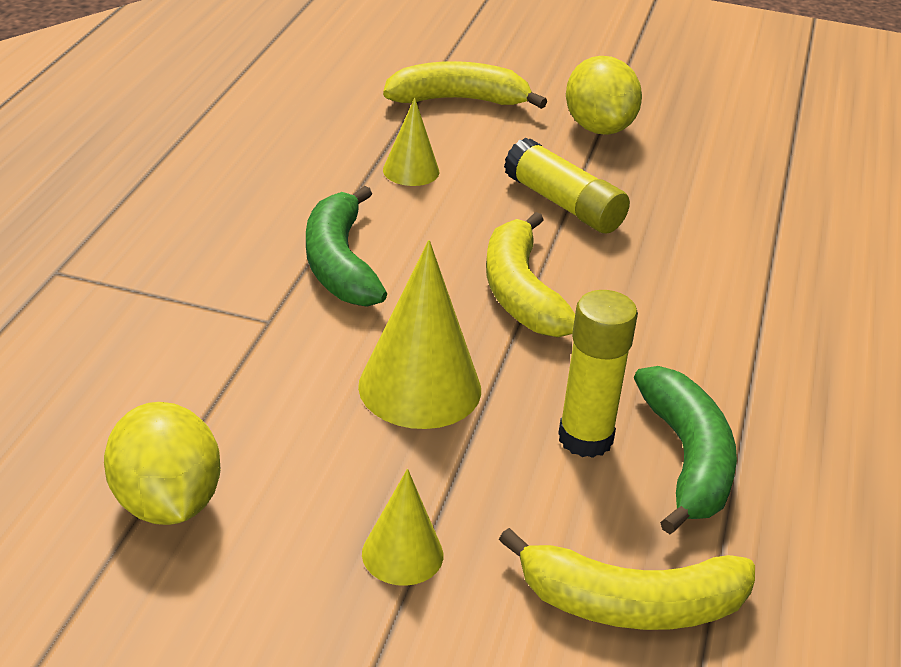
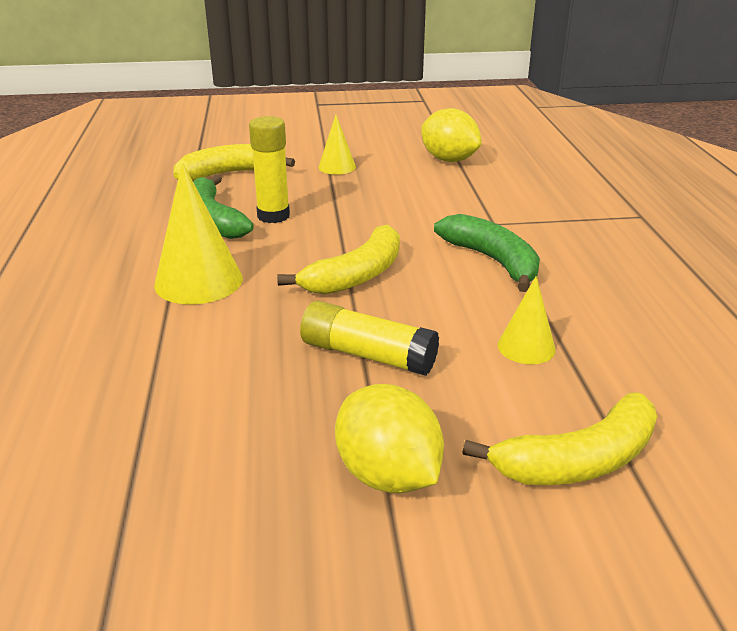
camera: 160 degrees right, 5 degrees down
yellow cone [358,240,481,429] -> yellow cone moved to [154,162,243,305]
yellow banana [486,212,575,337] -> yellow banana turned 75 degrees clockwise [277,224,400,295]

